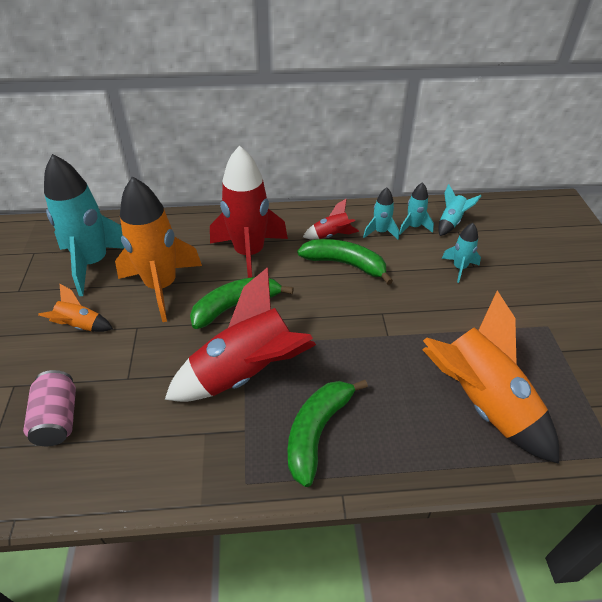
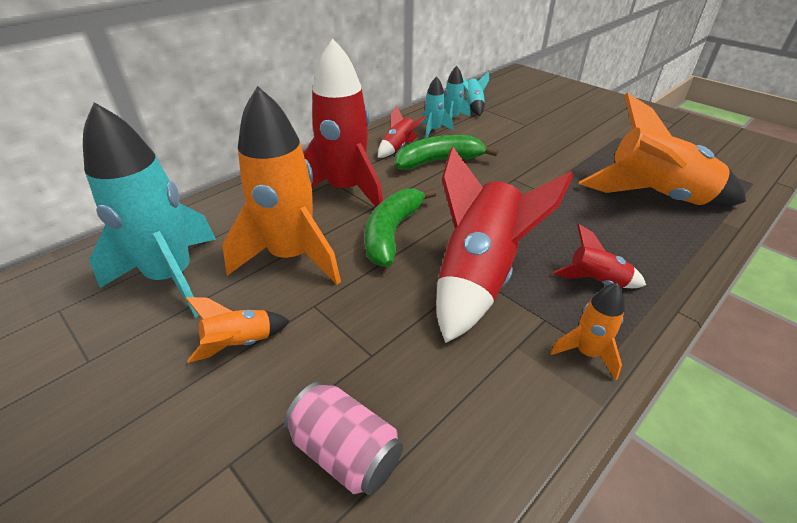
camera: 40 degrees left, 5 degrees down
green banana [288,380,368,487] -> red rocket [553,224,646,288]
turquoise rocket [442,223,481,283] -> none
none -> orange rocket [550,283,625,381]

